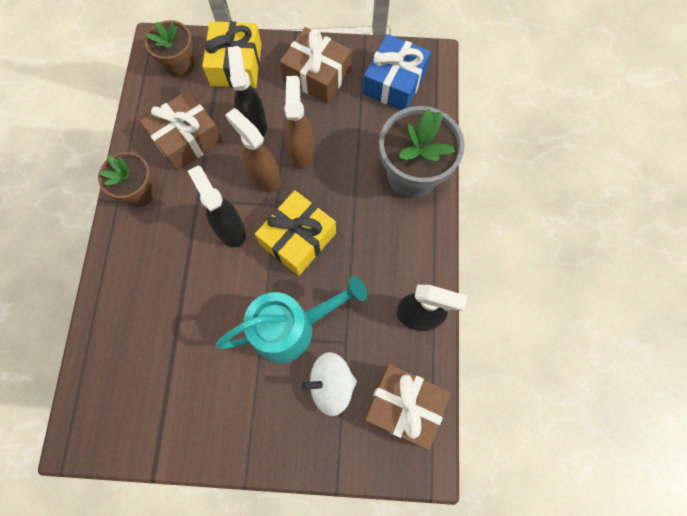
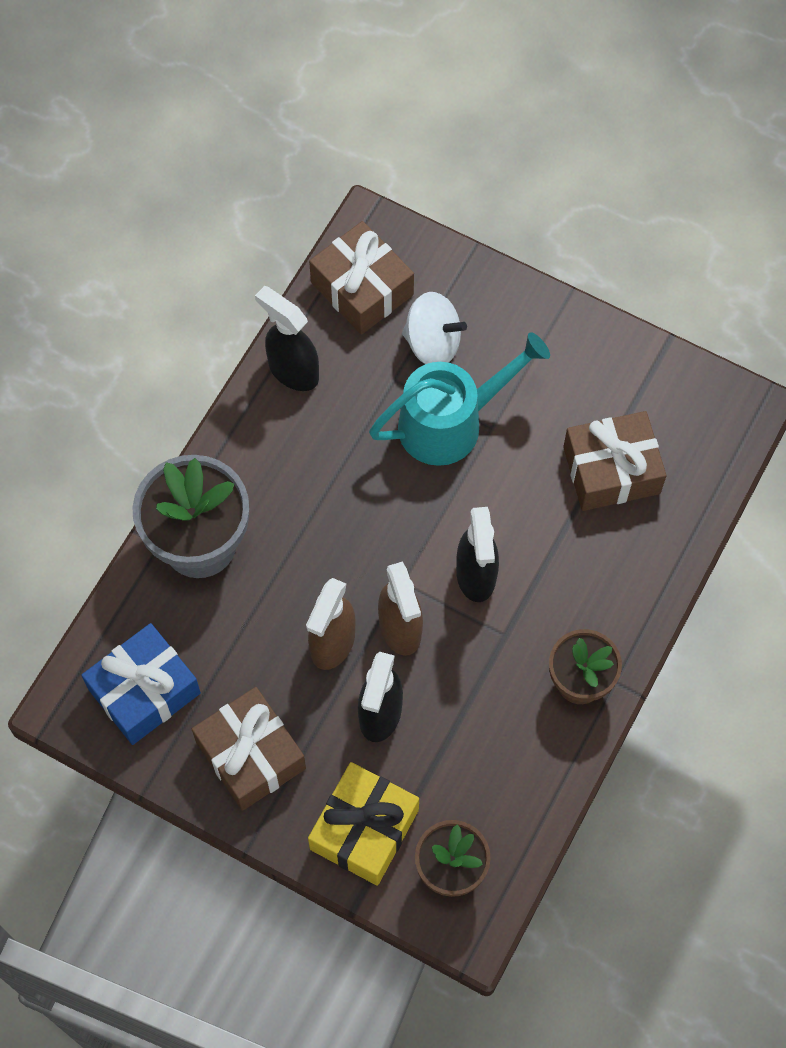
camera: 155 degrees left, 5 degrees down
brown gift [140,90,223,171] -> brown gift moved to [563,411,667,511]
turquoise watering can [215,276,367,363] -> turquoise watering can turned 150 degrees clockwise [369,332,550,466]
yellow gift [255,190,336,276] -> none

